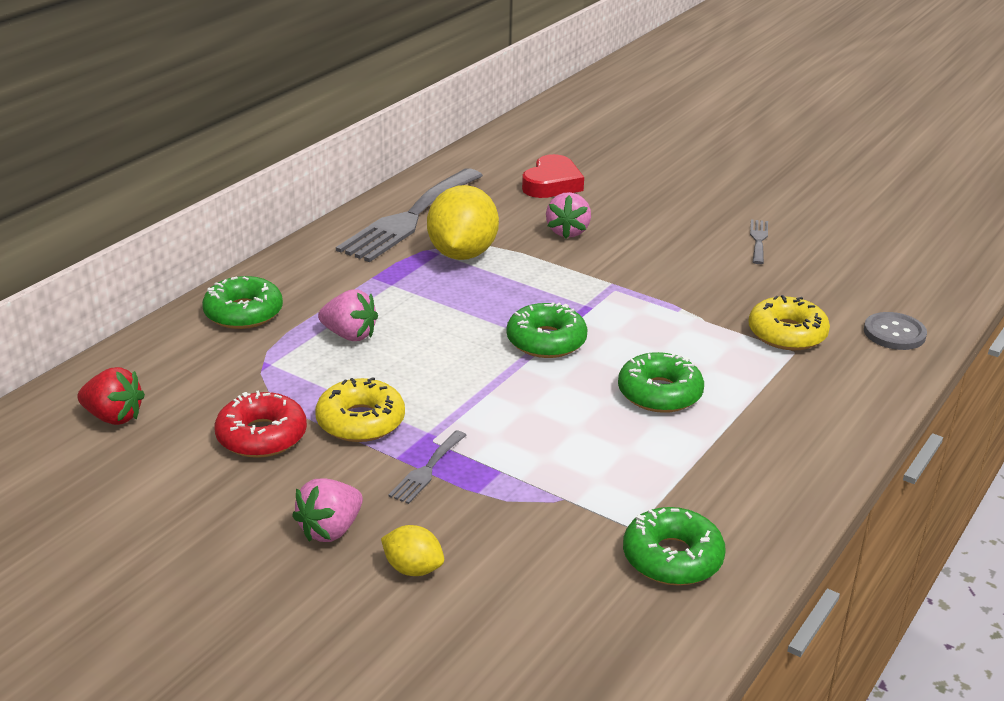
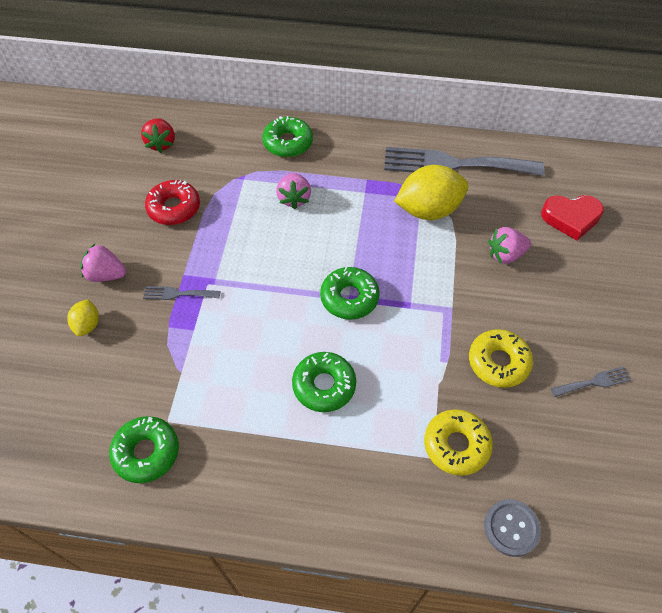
camera: 65 degrees right, 25 degrees up
yellow donut [315,377,405,442] -> yellow donut moved to [469,329,533,388]

